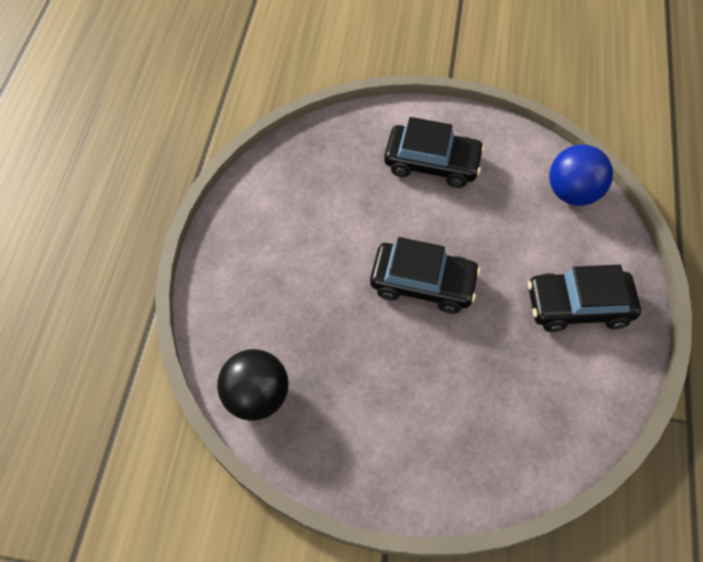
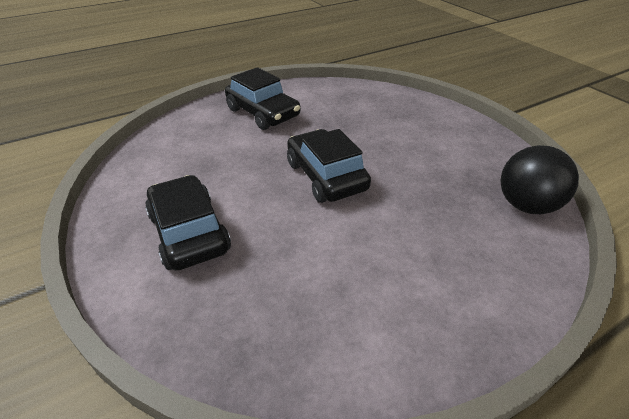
camera: 130 degrees left, 20 degrees down
blue ball [549,145,613,206] -> none

